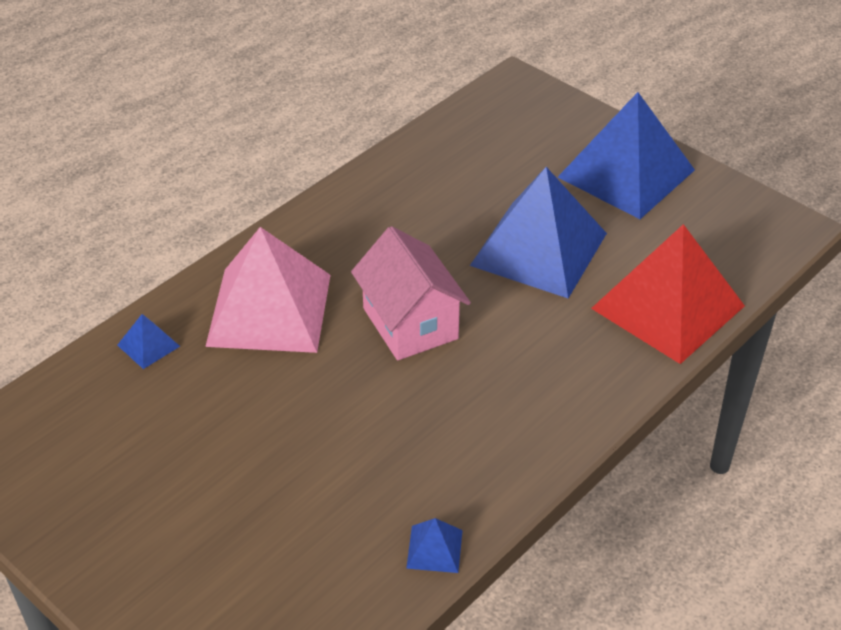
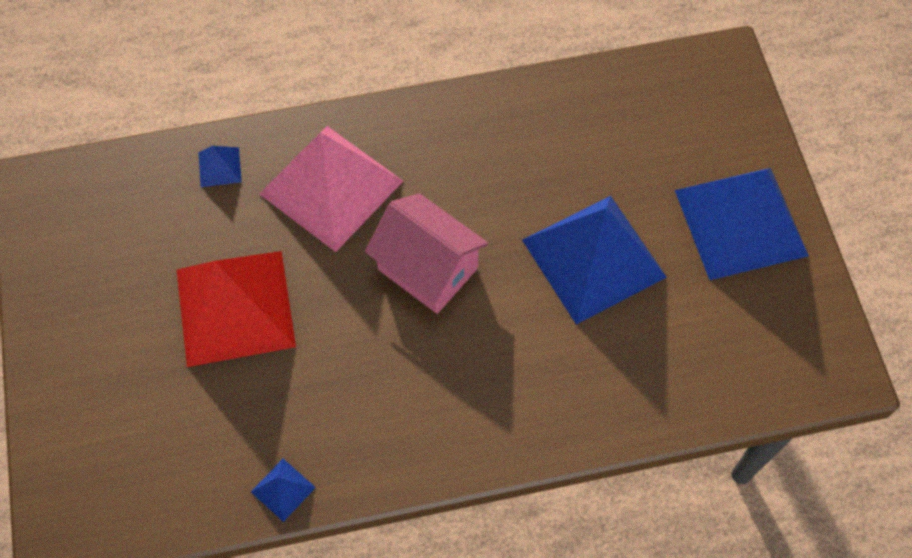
camera: 35 degrees right, 20 degrees up
pink house [351,226,471,360] -> pink house turned 60 degrees counterclockwise [365,193,489,314]
red pyramid [591,224,745,364] -> red pyramid moved to [176,251,296,367]

